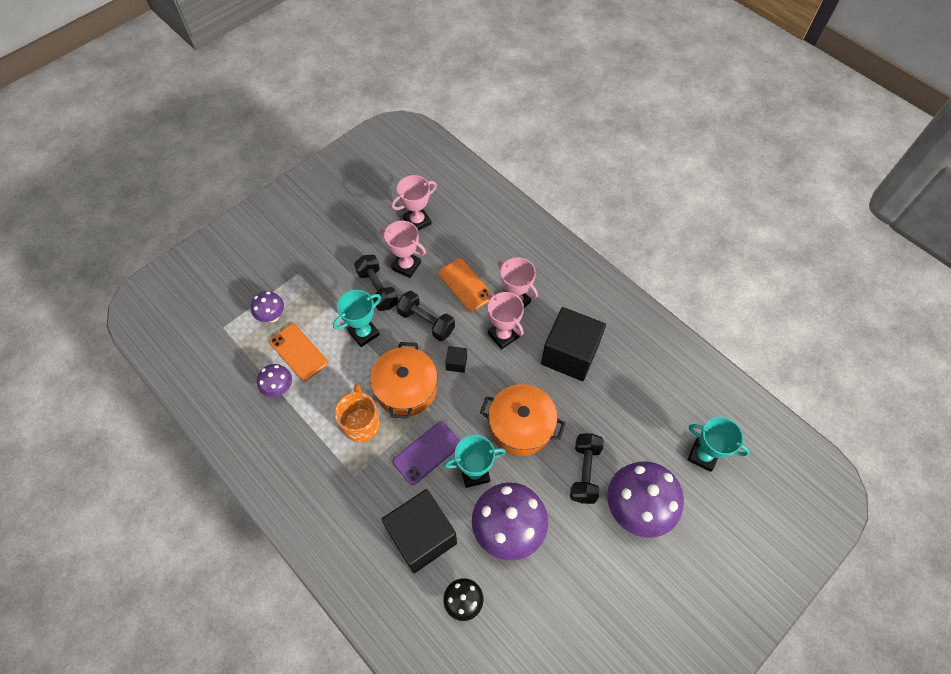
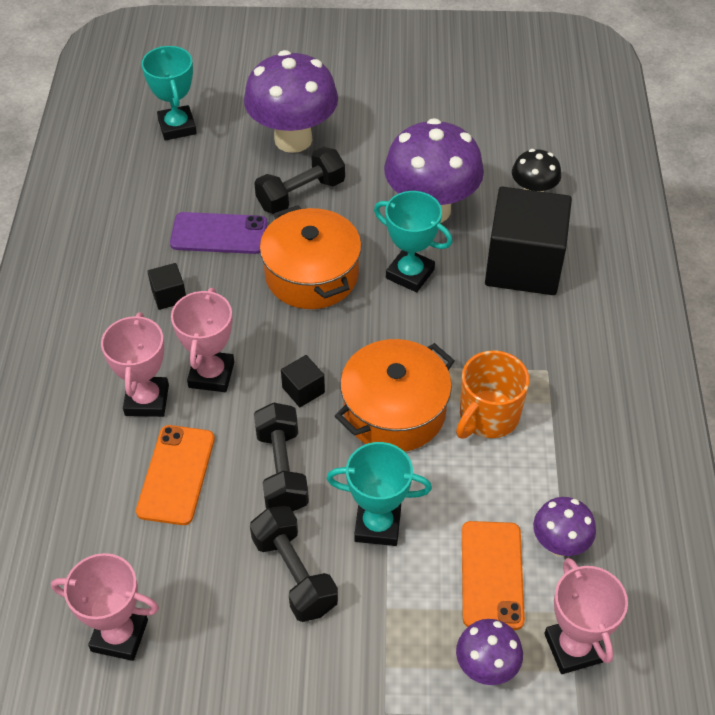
camera: 135 degrees left, 10 degrees down
black dumbbell [354,255,399,311] -> black dumbbell turned 45 degrees counterclockwise [250,506,338,622]
pink trophy [380,221,426,278] -> pink trophy moved to [544,558,628,674]
purple phone [393,422,460,485] -> purple phone moved to [170,212,268,254]
black cube [541,307,606,381] -> black cube [148,263,186,310], size x0.41

